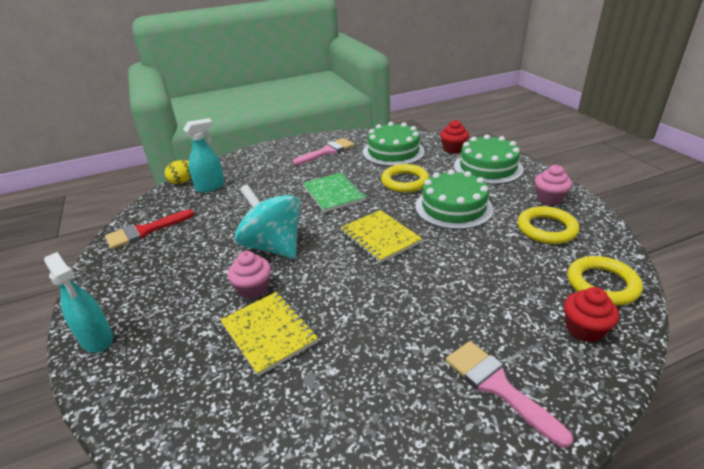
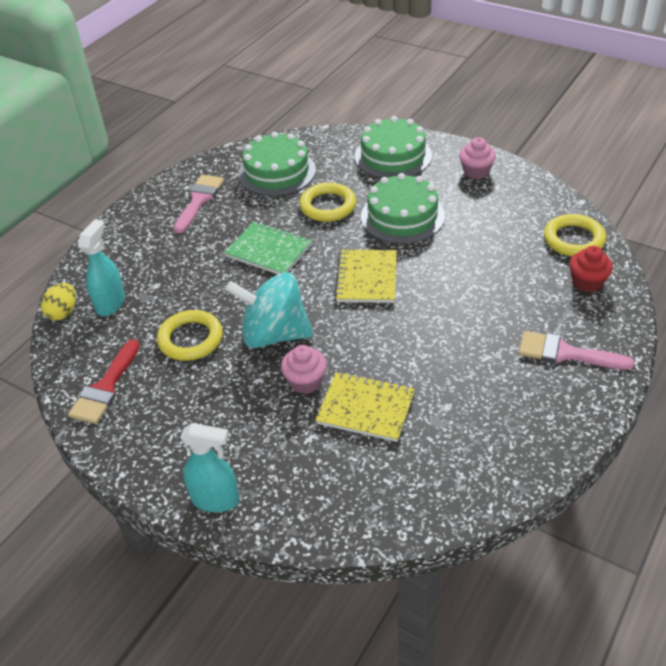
camera: 35 degrees left, 10 degrees up
yellow notebook [340,210,422,263] -> yellow notebook turned 75 degrees clockwise [334,250,397,303]
red cupcake [440,120,469,154] -> none
yellow ring [518,206,579,244] -> yellow ring moved to [157,310,223,361]

